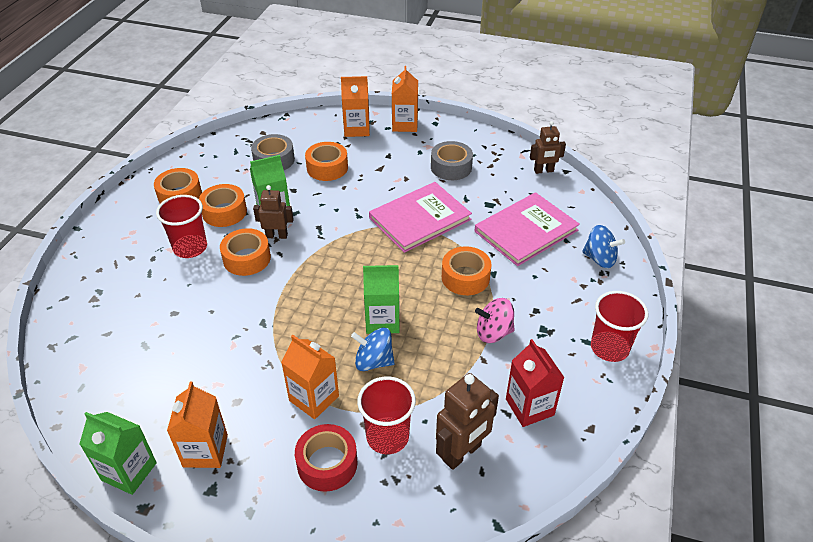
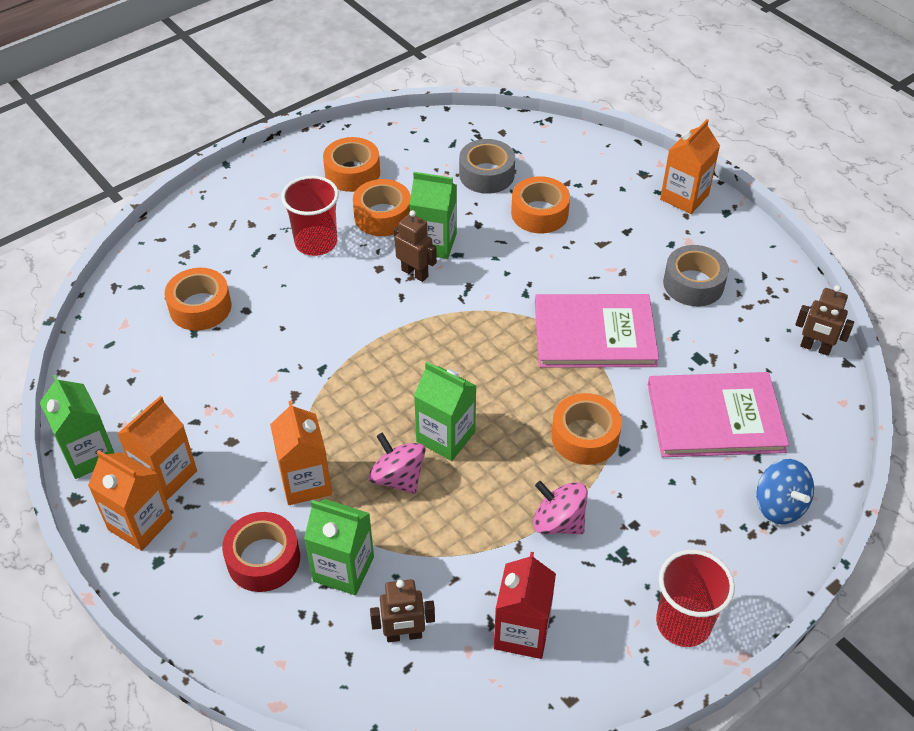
camera: 35 degrees right, 5 degrees up
orange tape [220,228,271,276] -> orange tape moved to [165,268,231,331]
orange carton [341,76,370,137] -> orange carton moved to [88,450,172,551]
blue spinning top [351,327,395,371] -> pink spinning top [368,433,426,494]
red cup [357,376,416,454] -> green carton [304,499,374,595]
brown robot [436,373,499,470] -> brown robot [370,579,435,642], size x0.66

